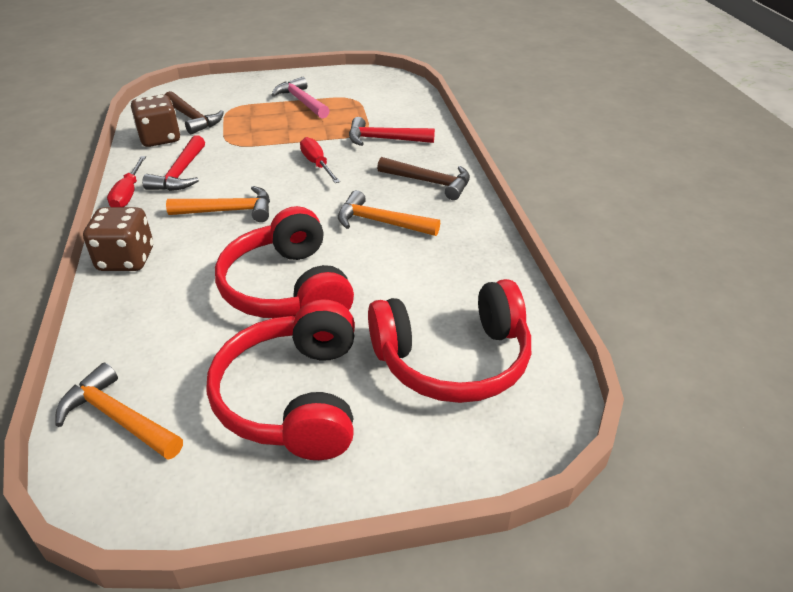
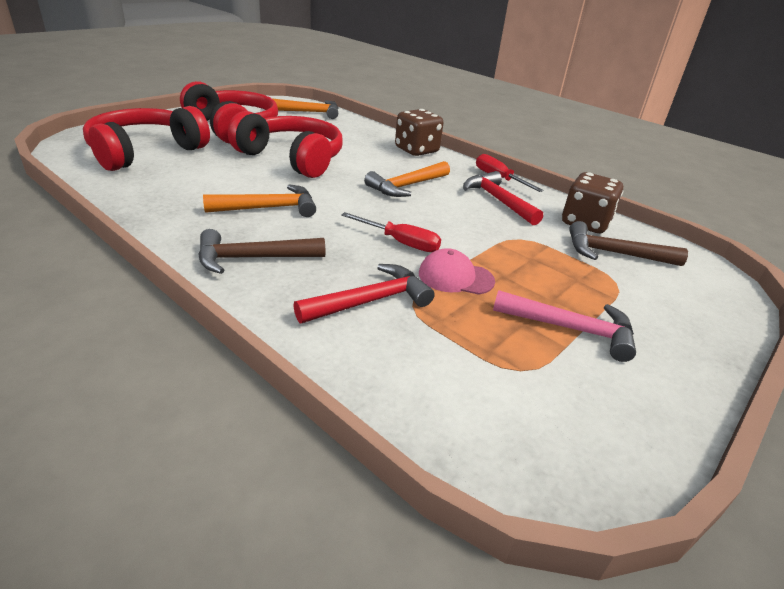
camera: 140 degrees right, 5 degrees down
none -> pink cap [419,248,495,295]

